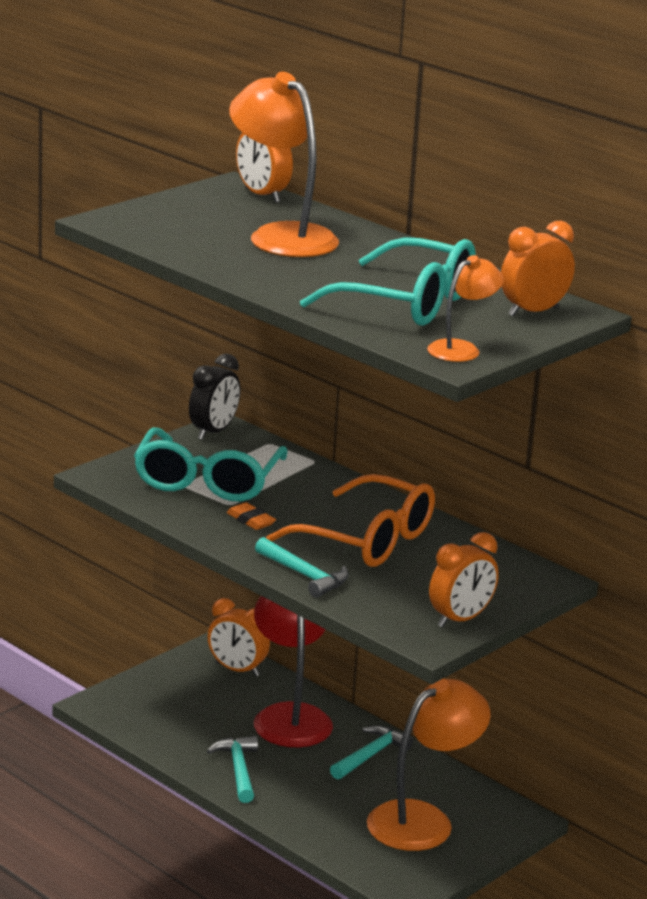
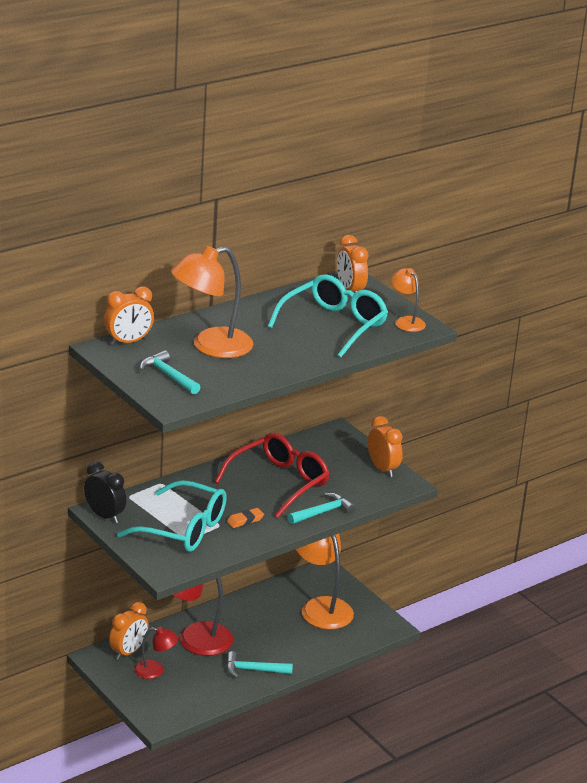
camera: 80 degrees left, 5 degrees up
orange glasses [266,474,435,567] -> red glasses [215,433,329,518]
turquoise hammer [330,725,413,780] -> turquoise hammer moved to [140,350,201,394]
none -> red lamp [134,627,179,679]

